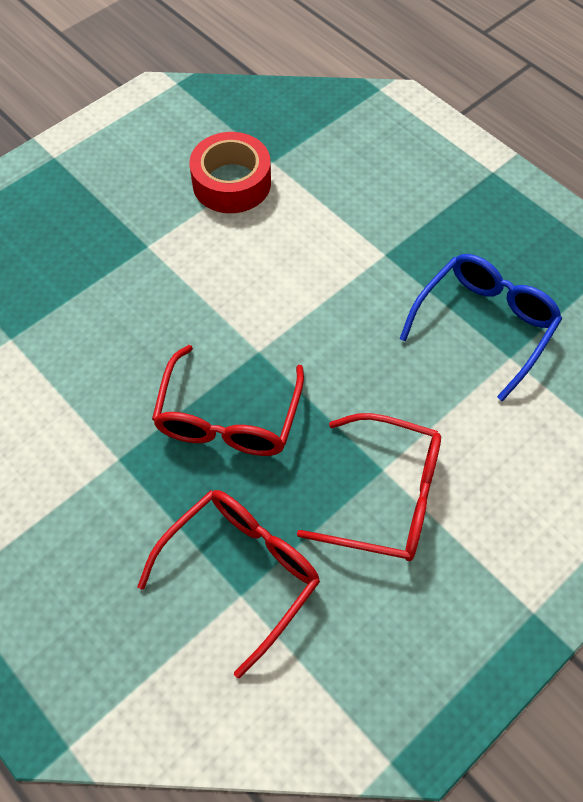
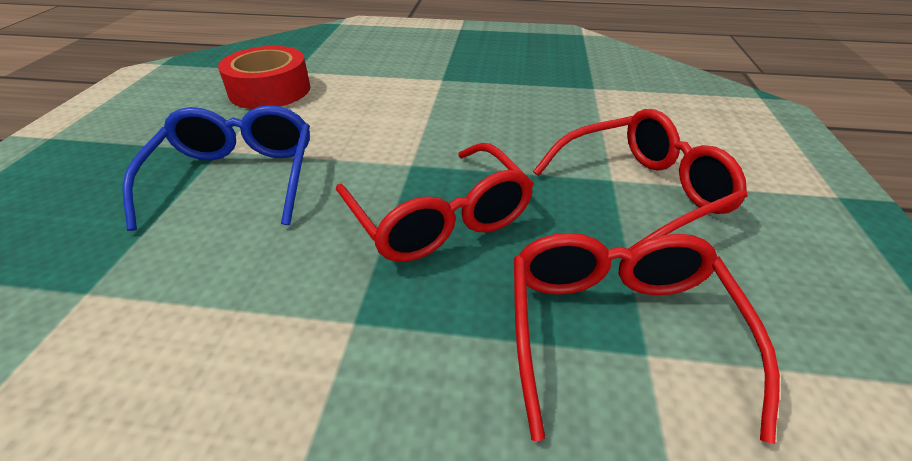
camera: 40 degrees left, 20 degrees down
blue glasses [400,254,562,401] -> blue glasses moved to [122,105,310,231]

